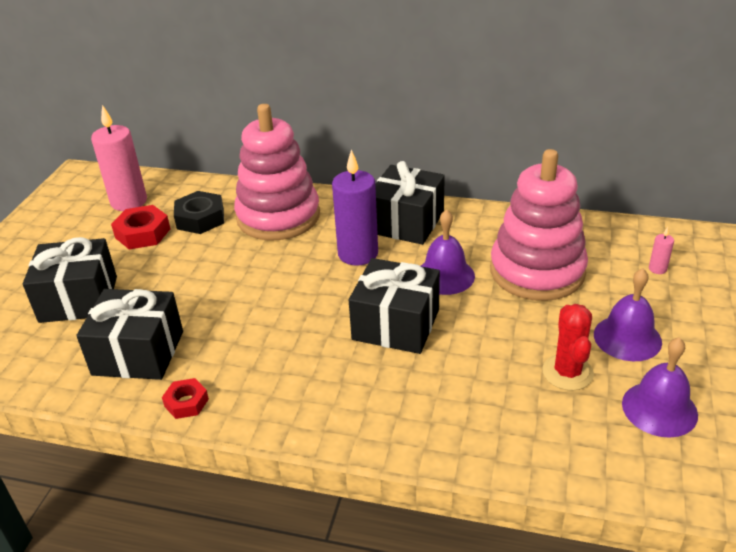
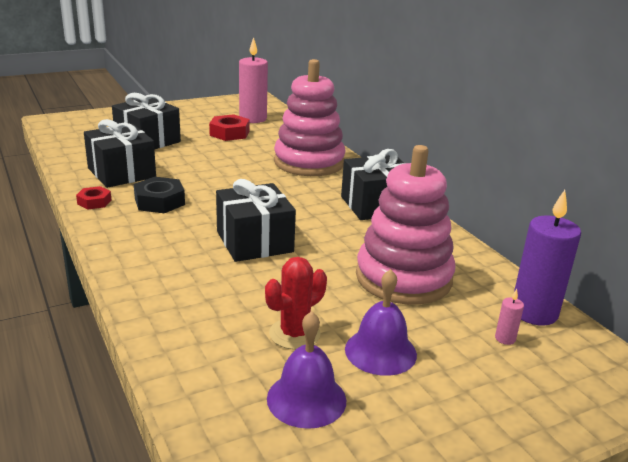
camera: 45 degrees right, 10 degrees down
black nut [174,191,224,234] -> black nut moved to [134,177,185,213]
purple candle [332,149,378,266] -> purple candle moved to [514,190,581,325]
purple bell [421,209,475,295] -> none

